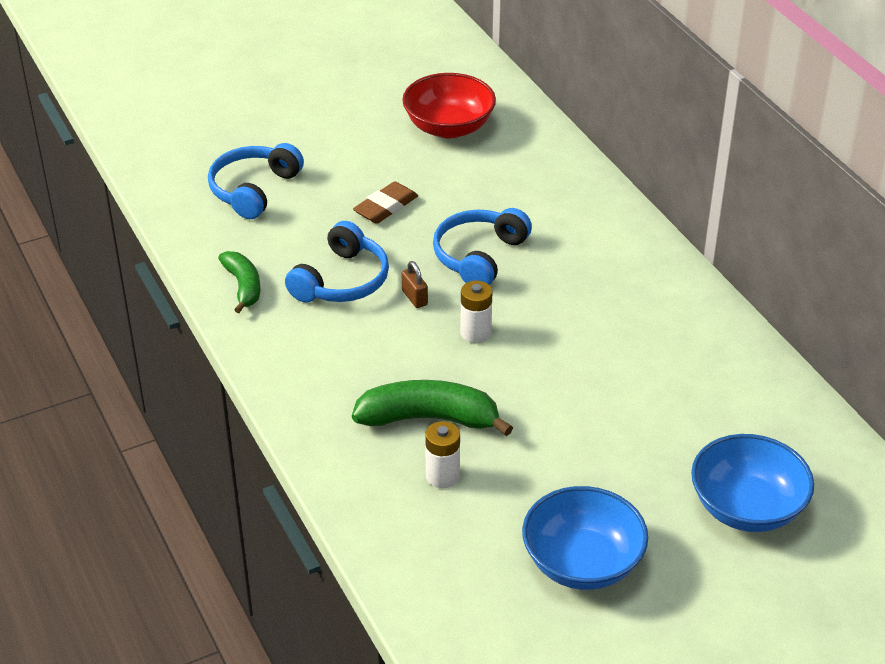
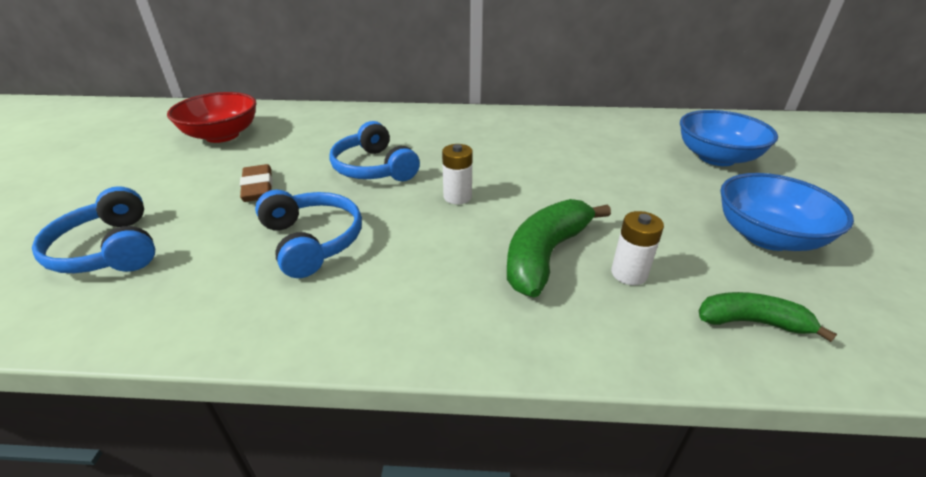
camera: 60 degrees left, 5 degrees down
green banana [218,251,261,313] -> green banana moved to [699,292,837,342]
brown padlock [402,261,428,308] -> none

